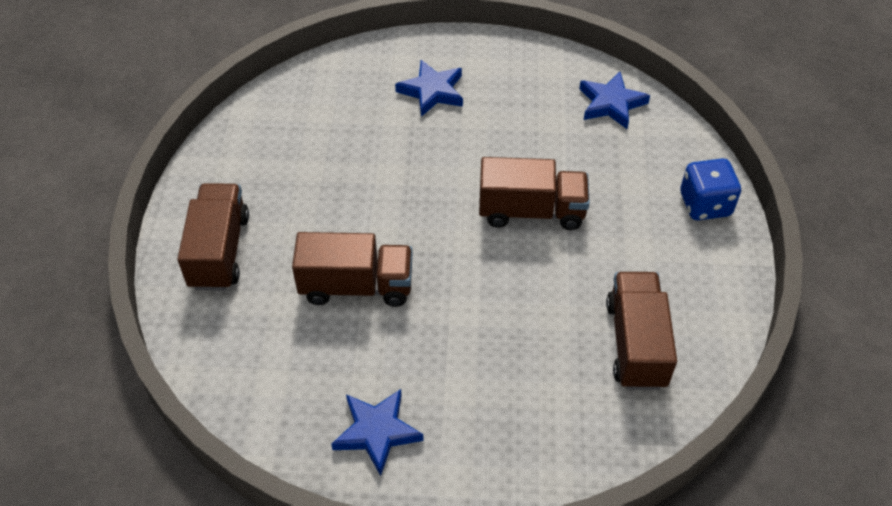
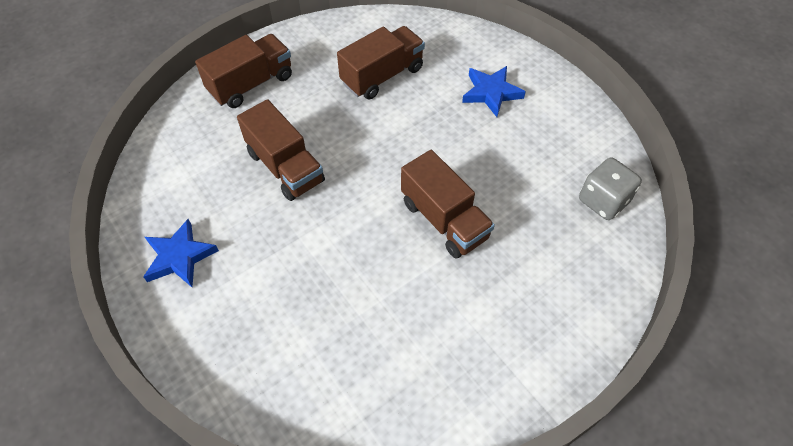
camera: 50 degrees right, 5 degrees up
blue star [579,72,650,129] -> grey dice [579,157,642,220]
brown truck [606,272,677,390] -> brown truck moved to [337,26,425,99]
blue dice [680,158,741,220] -> none

